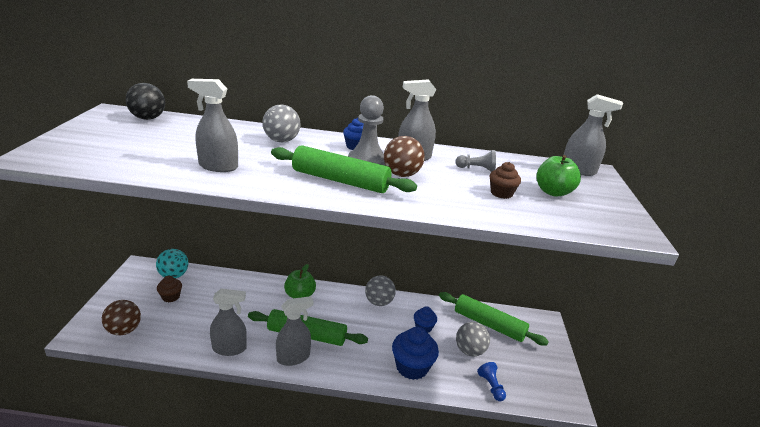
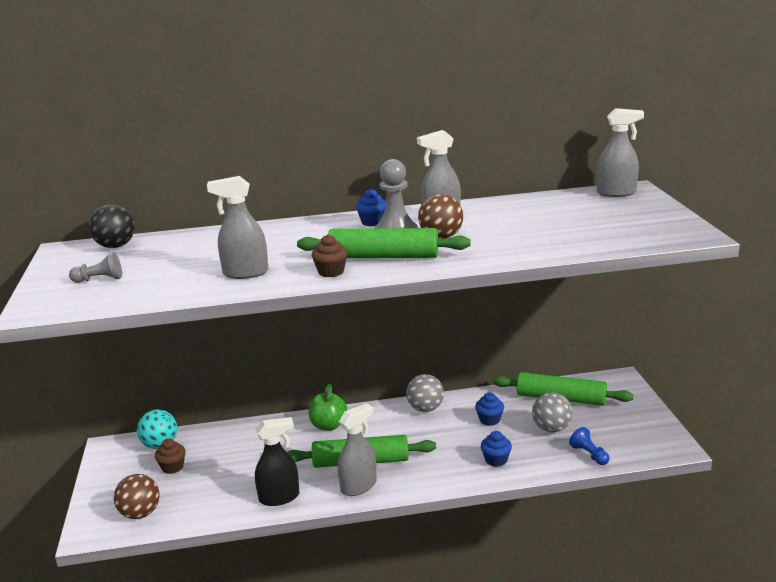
camera: 10 degrees left, 5 degrees down
grey spray bottle [210,288,247,356] -> black spray bottle [255,417,300,506]
grey ball [262,104,300,142] -> none
blue cupcake [392,327,439,380] -> blue cupcake [481,431,512,467], size x0.57
grey pawn [455,150,496,172] -> grey pawn moved to [69,252,122,283]
brown cupcake [490,162,521,199] -> brown cupcake moved to [311,235,348,277]
green apple [536,155,581,197] -> none

